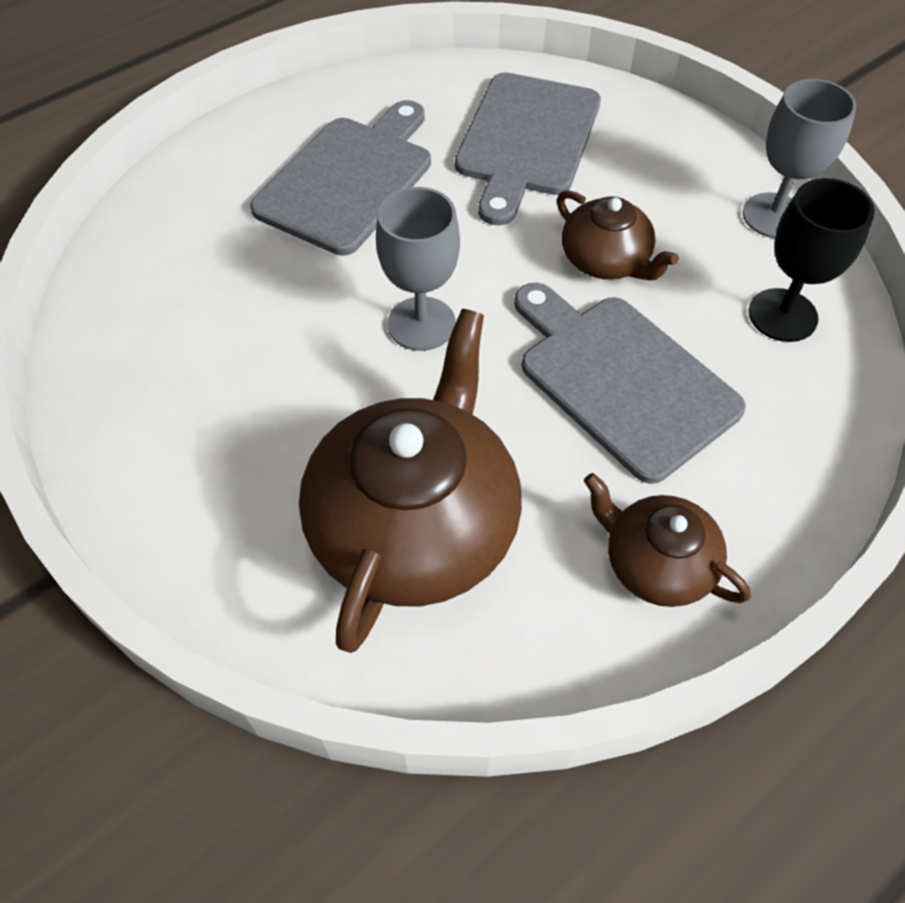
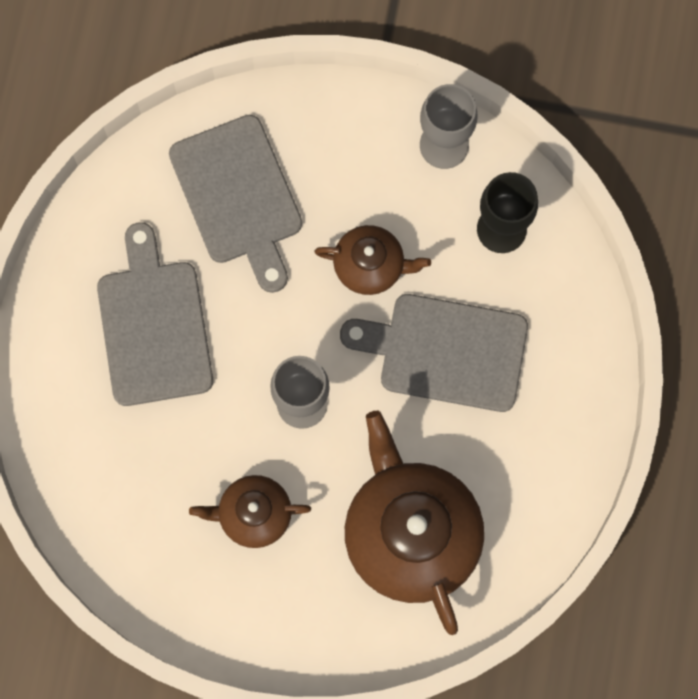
camera: 40 degrees left, 20 degrees up
brown teapot [584,473,750,607] -> brown teapot moved to [189,475,311,548]

